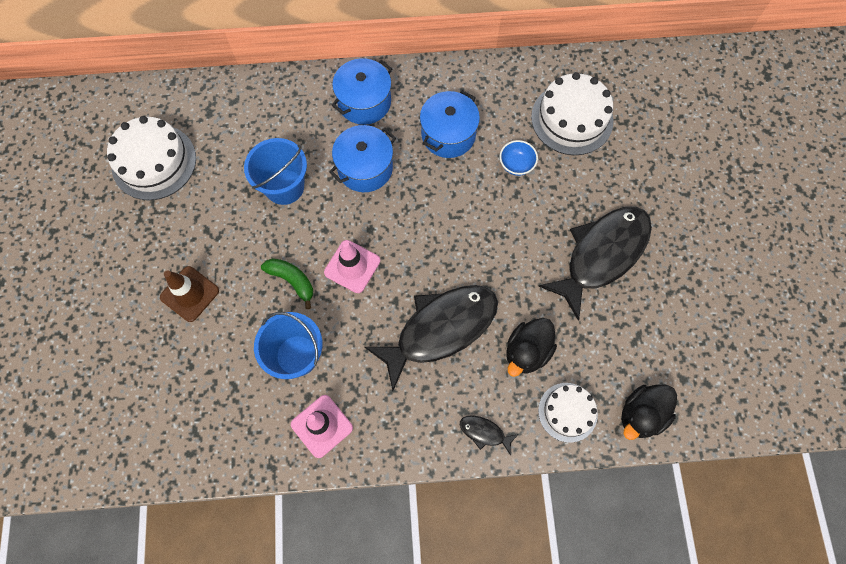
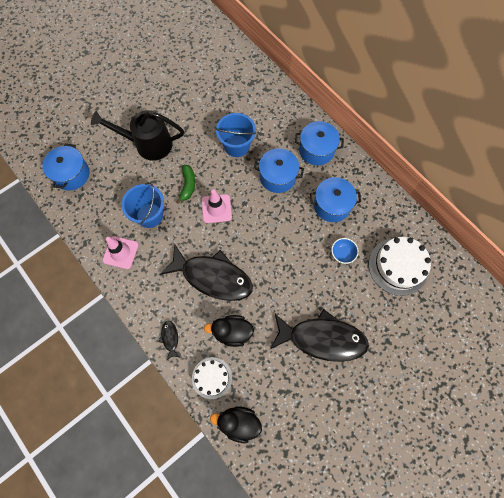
camera: 55 degrees right, 0 degrees up
white cake [107,116,196,200] -> none
brown traffic cone [160,266,219,322] -> black watering can [91,110,184,161]
none -> blue pot [42,144,90,190]

